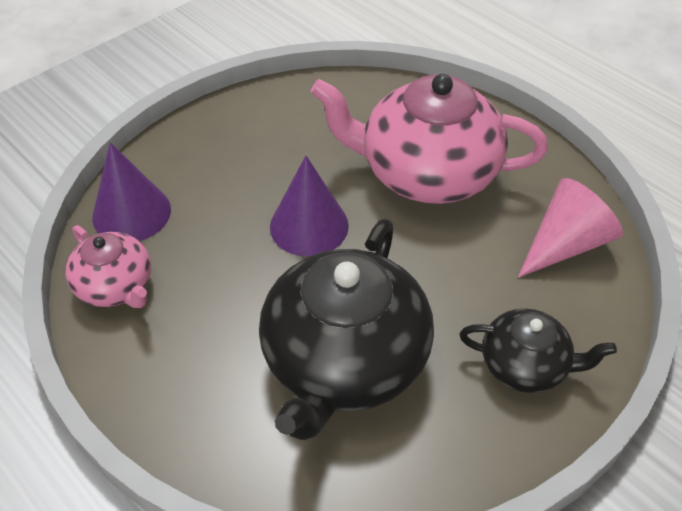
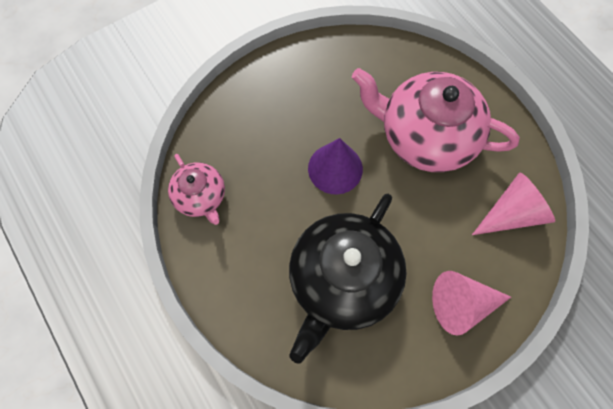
camera: 10 degrees right, 20 degrees up
purple cone [92,142,171,241] -> none
black teapot [459,308,617,393] -> pink cone [432,271,511,336]

